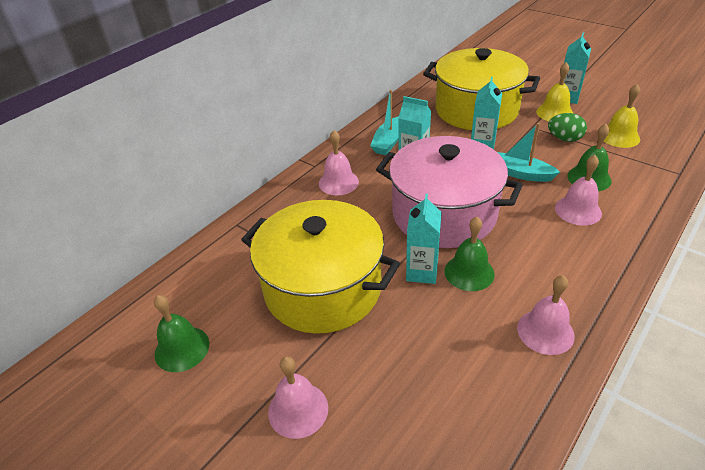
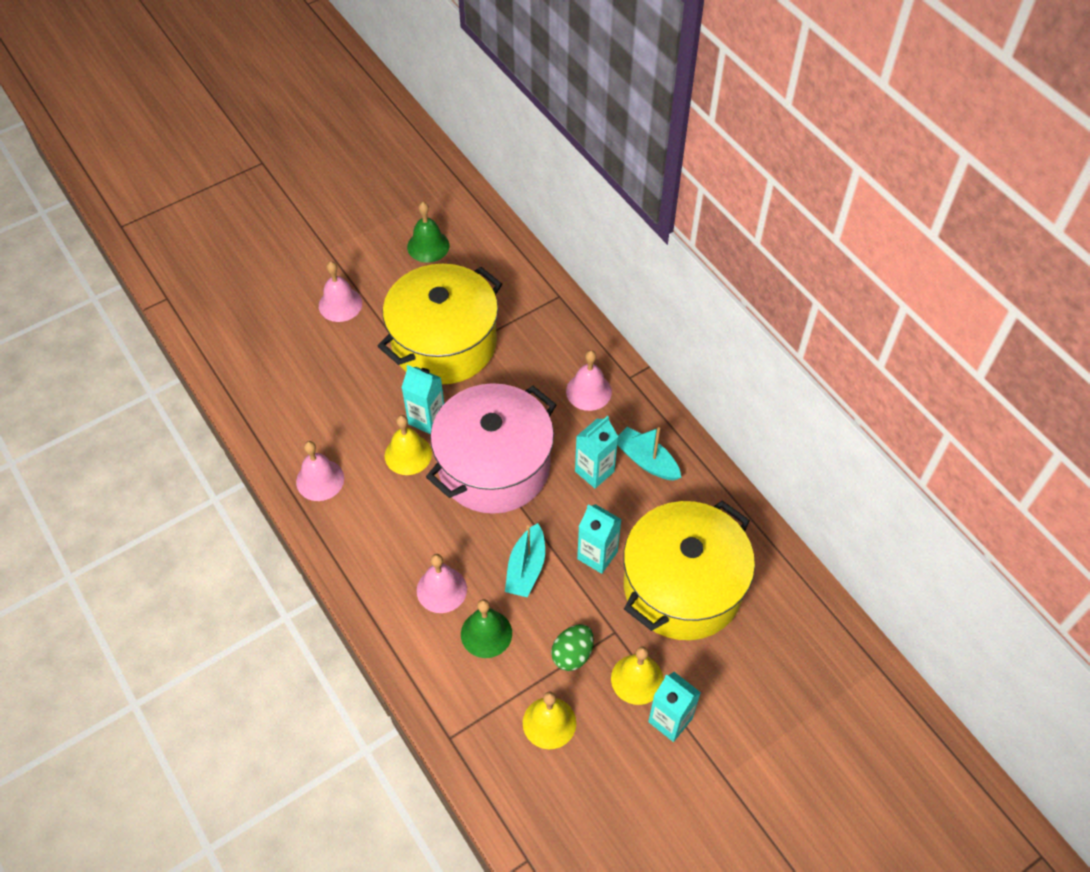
camera: 105 degrees right, 15 degrees up
green bell [444,217,495,291] -> yellow bell [385,415,432,475]
turquoise boat [497,123,560,182] -> turquoise boat turned 150 degrees clockwise [505,523,545,597]

